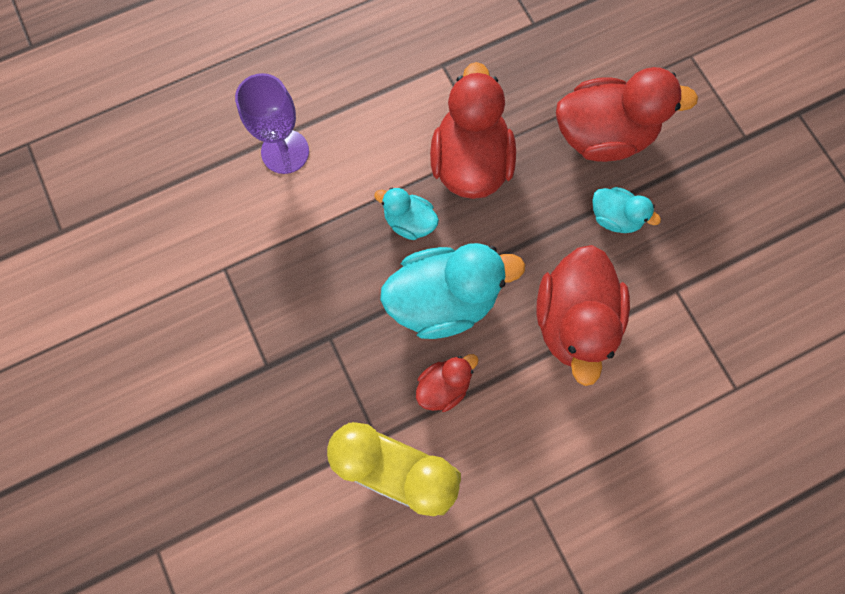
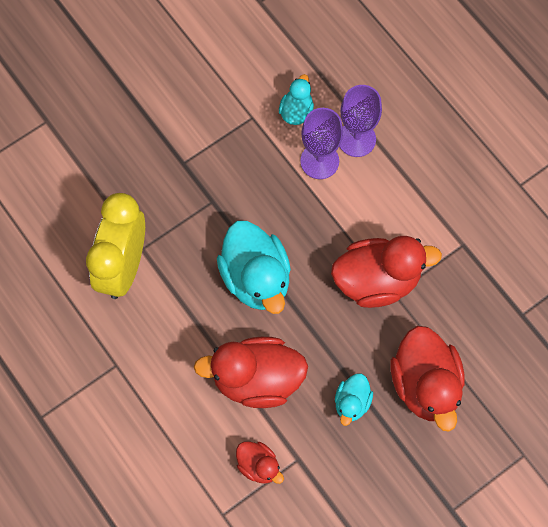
camera: 80 degrees right, 5 degrees down
turquoise duck [374,187,439,240] -> turquoise duck moved to [279,74,314,125]
red duck [416,354,478,412] -> red duck moved to [236,441,284,484]
none -> purple goblet [300,108,343,179]

